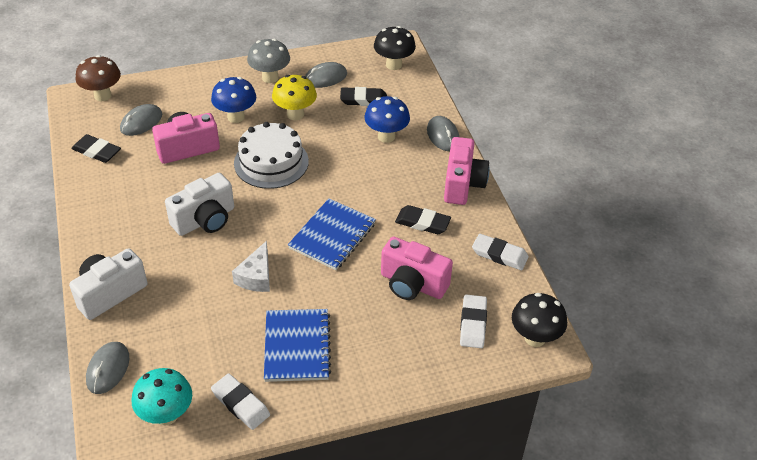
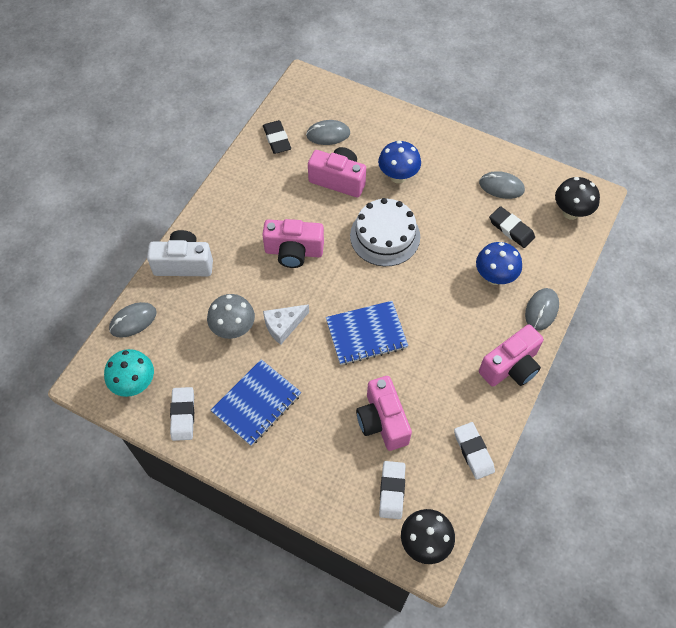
camera: 45 degrees right, 15 degrees up
brown mushroom [76,55,121,101] -> none
white camera [165,173,234,236] -> pink camera [262,219,324,268]
grey mushroom [247,39,290,83] -> grey mushroom moved to [207,294,255,339]
yellow mushroom [272,75,317,120] -> none
black eraser [395,205,451,234] -> none
white eraser [460,295,487,348] -> white eraser turned 45 degrees counterclockwise [379,461,406,519]

